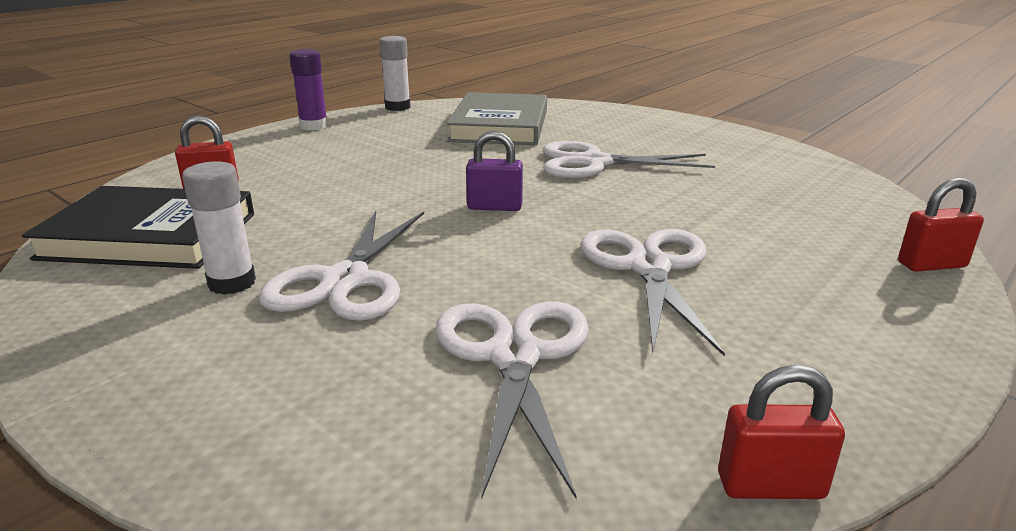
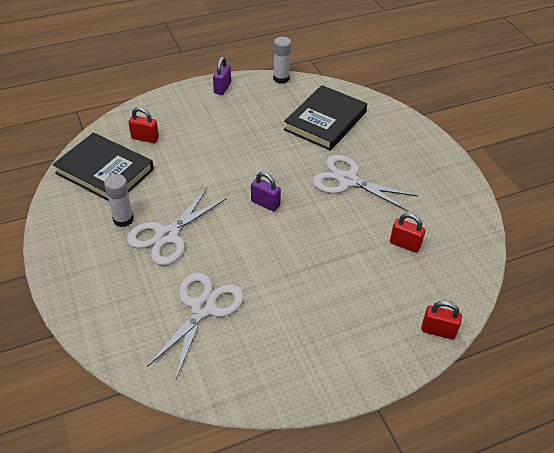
camera: 25 degrees right, 20 degrees up
purple glue stick [289,49,328,131] -> purple padlock [213,57,231,95]
grey book [446,92,547,145] -> black book [284,85,367,151]
white scissors [580,229,725,356] -> none
red padlock [718,365,845,499] -> red padlock moved to [390,213,425,253]

